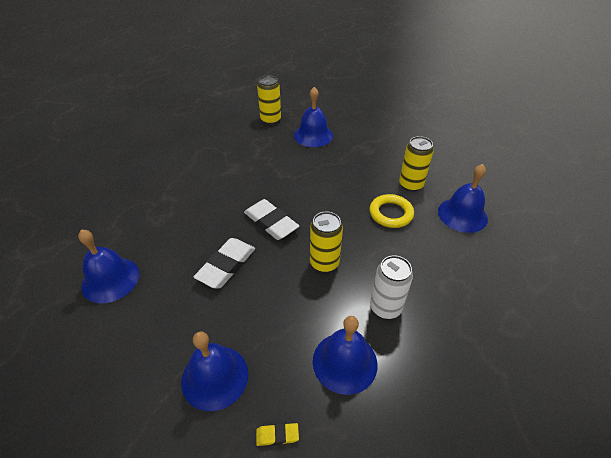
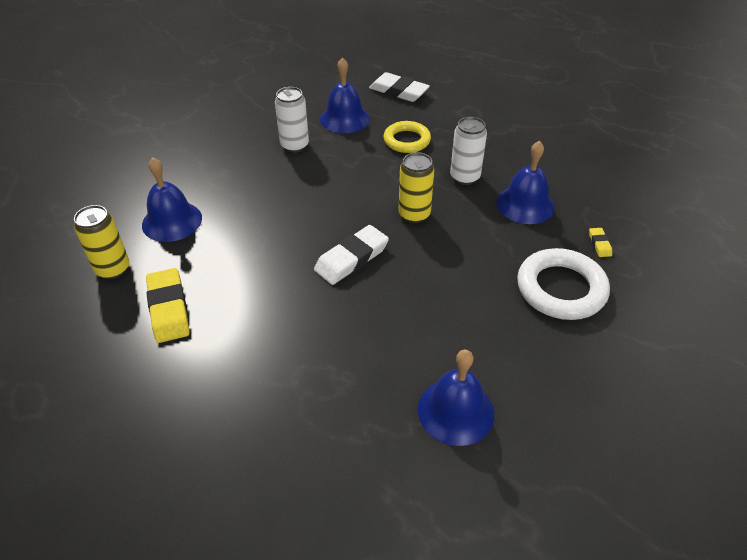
camera: 90 degrees left, 0 degrees up
blue bell [181,331,248,411] -> white ring [517,248,610,320]
white eraser [194,238,255,288] -> white eraser moved to [369,72,430,102]
yellow ring [369,194,414,228] -> yellow ring moved to [383,121,431,153]
yellow can [399,136,434,192] -> white can [275,87,309,153]
none -> yellow eraser [146,268,190,343]

